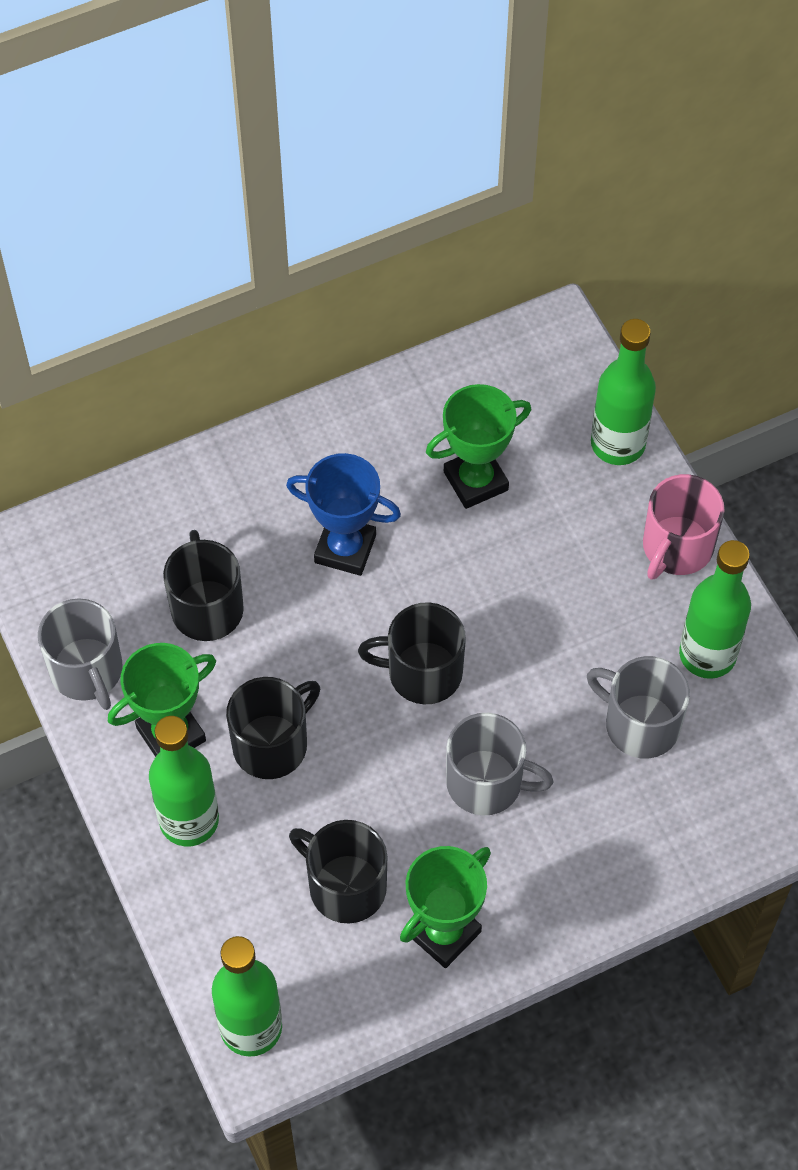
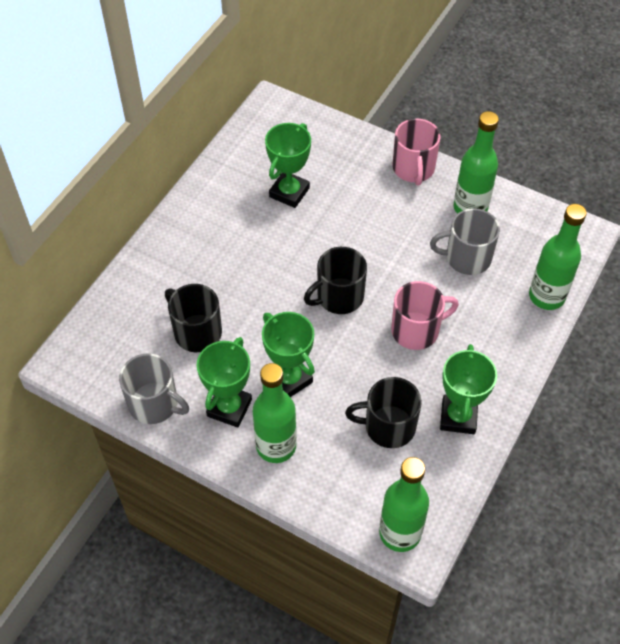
camera: 35 degrees left, 5 degrees down
black mug [226,677,320,779] -> green trophy [262,312,315,397]
blue trophy [286,453,401,576] -> none
grey mug [446,713,554,816] -> pink mug [391,281,459,350]
green bottle [591,319,656,465] -> green bottle moved to [529,204,587,310]

